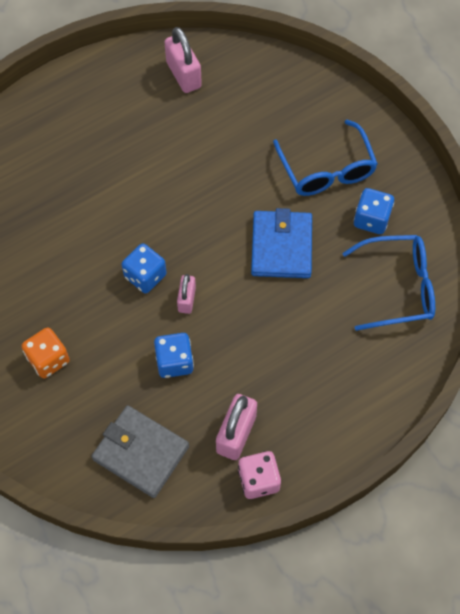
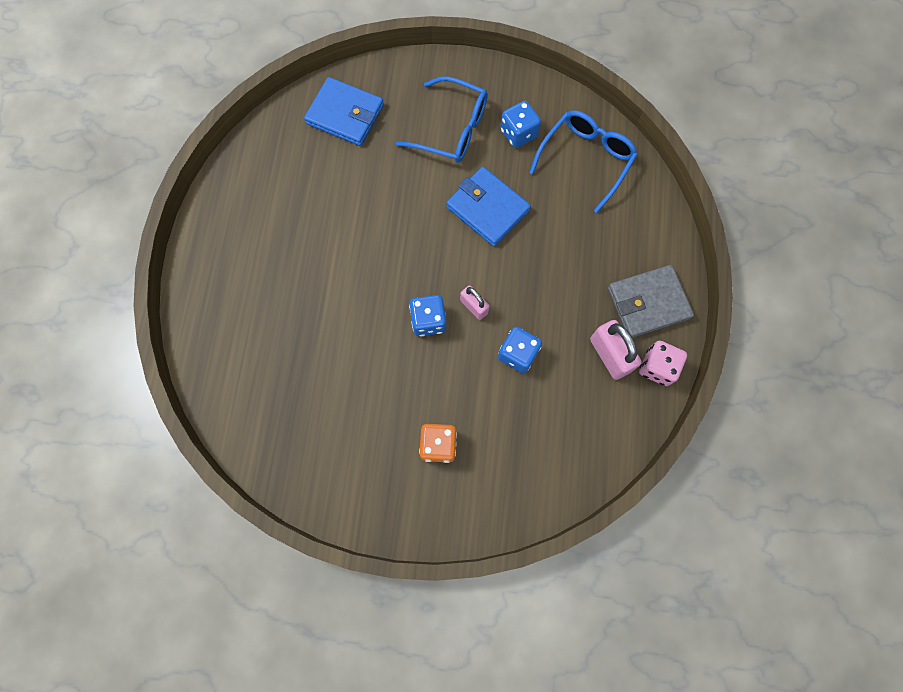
camera: 50 degrees left, 10 degrees up
grey wallet [91,405,189,498] -> grey wallet moved to [608,265,694,338]
pink padlock [165,27,202,93] -> none
none -> blue wallet [304,77,384,146]

